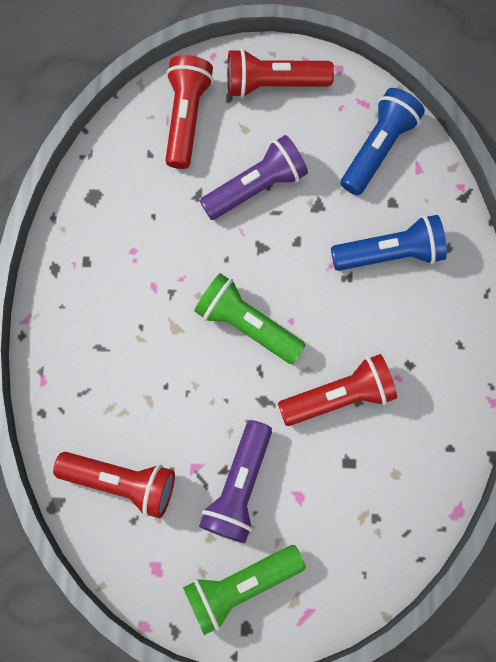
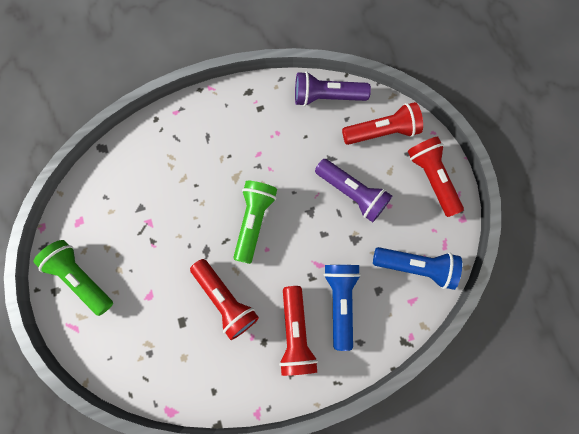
camera: 70 degrees right, 0 degrees up
red flashlight [53,452,175,518] -> red flashlight moved to [279,286,318,376]
purple flashlight [199,420,272,543] -> purple flashlight moved to [295,71,371,106]
blue flashlight [331,215,447,271] -> blue flashlight turned 150 degrees counterclockwise [324,265,361,351]

